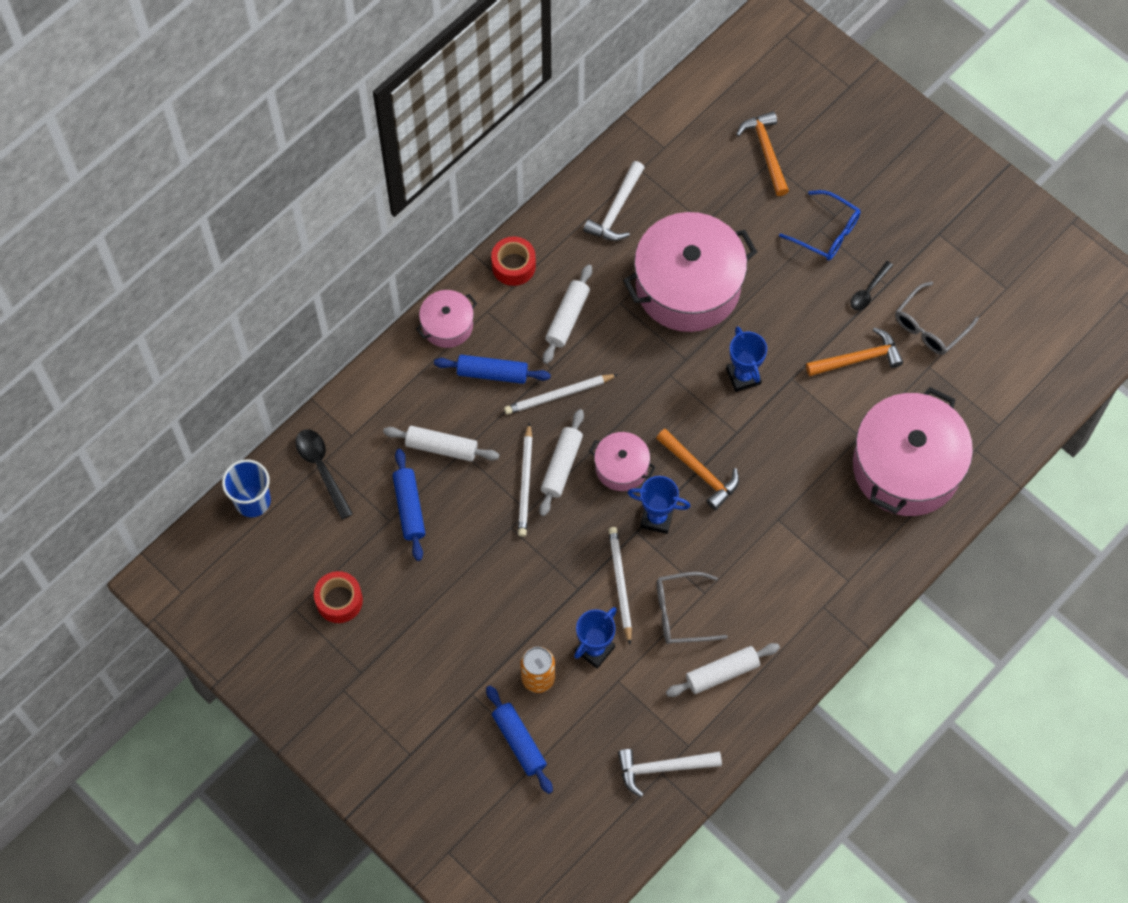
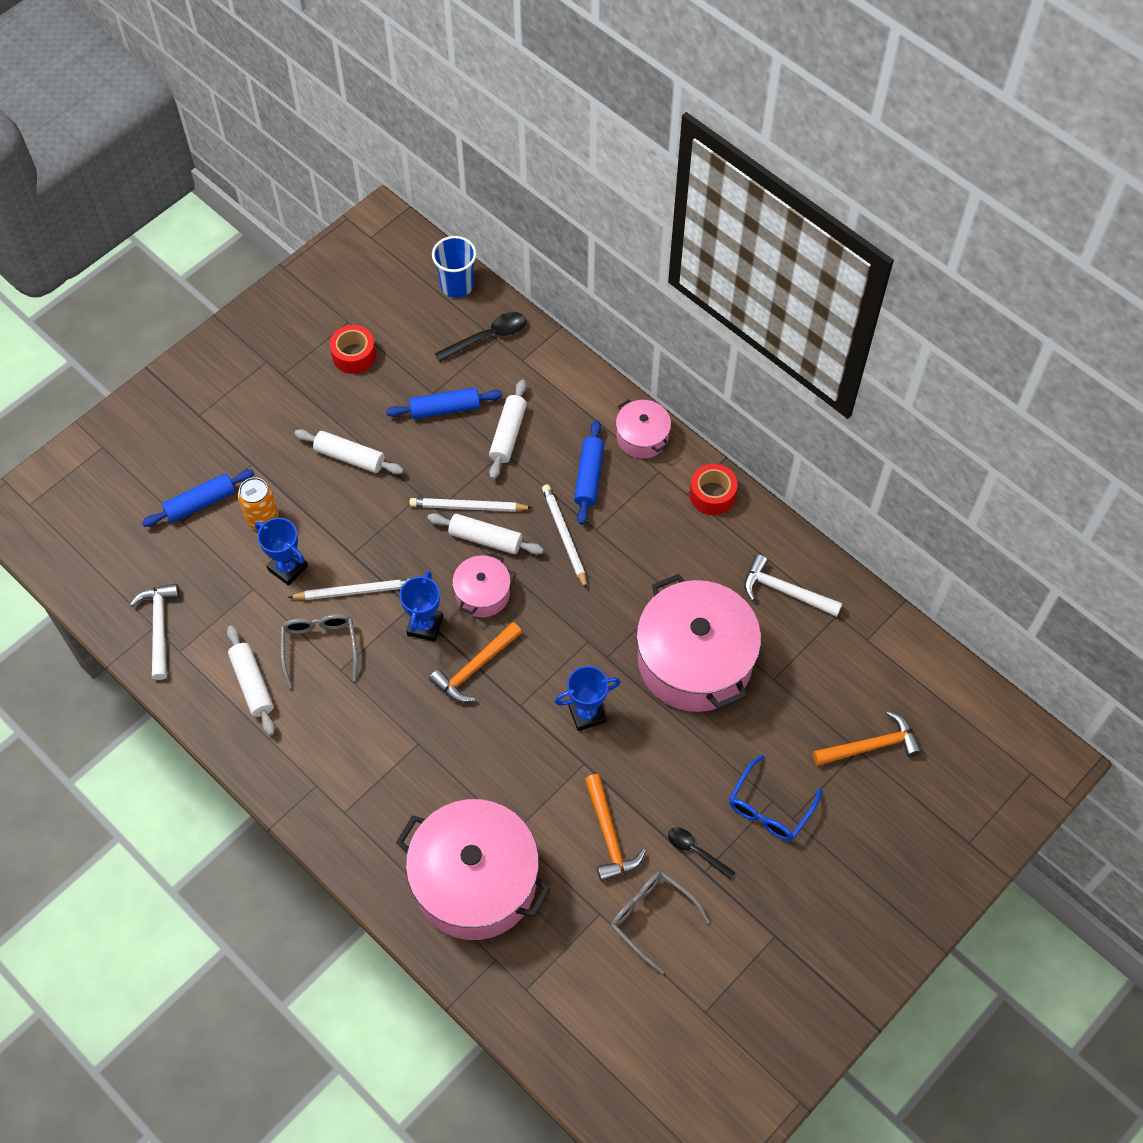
camera: 90 degrees right, 5 degrees down
white rolling pin [543,265,592,364] -> white rolling pin moved to [294,429,404,474]

